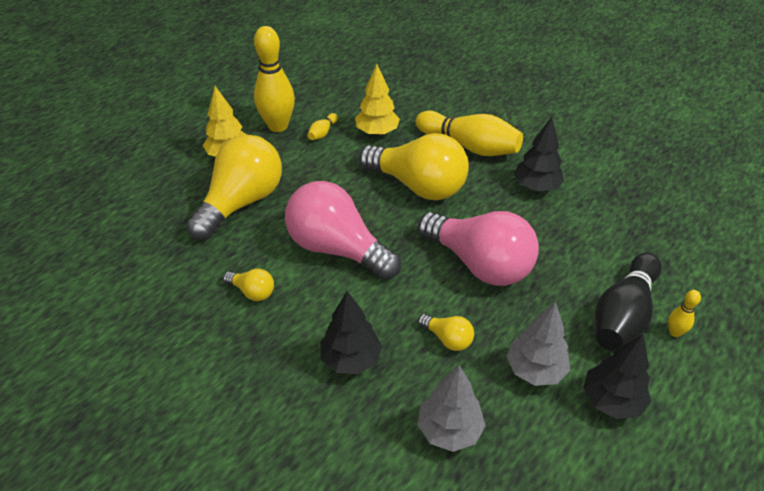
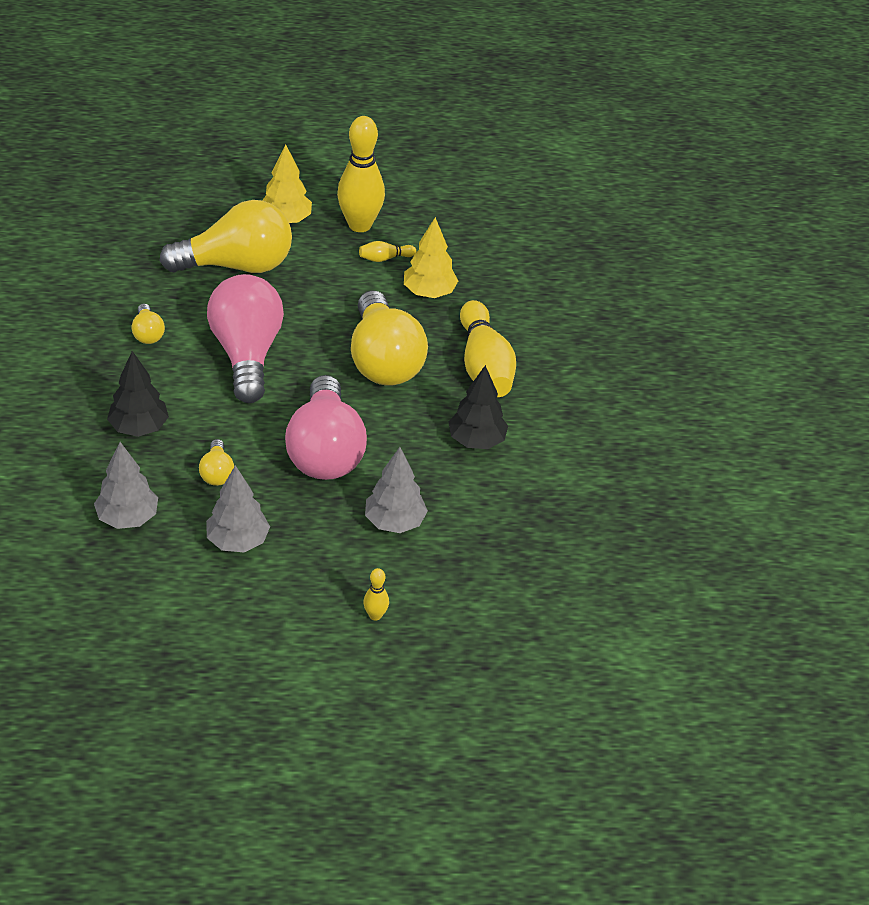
camera: 45 degrees right, 0 degrees up
black tree [583,334,651,419] -> none
black bowling pin [595,252,662,351] -> none
none -> grey tree [365,447,428,533]

